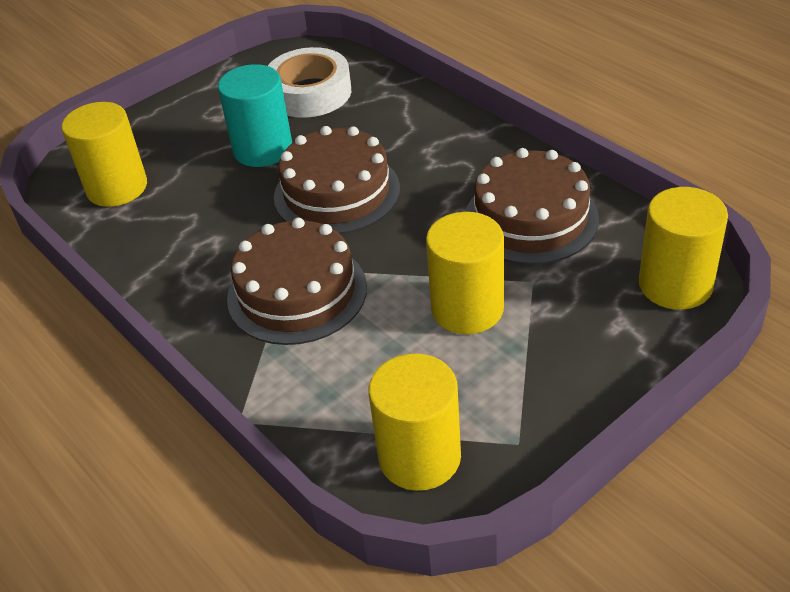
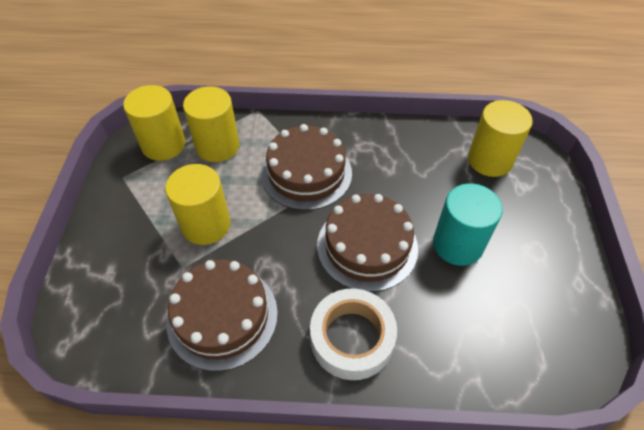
camera: 130 degrees right, 10 degrees up
white tape [268,47,351,118] -> white tape moved to [310,288,397,380]
yellow cylinder [639,187,728,310] -> yellow cylinder moved to [183,86,239,162]

